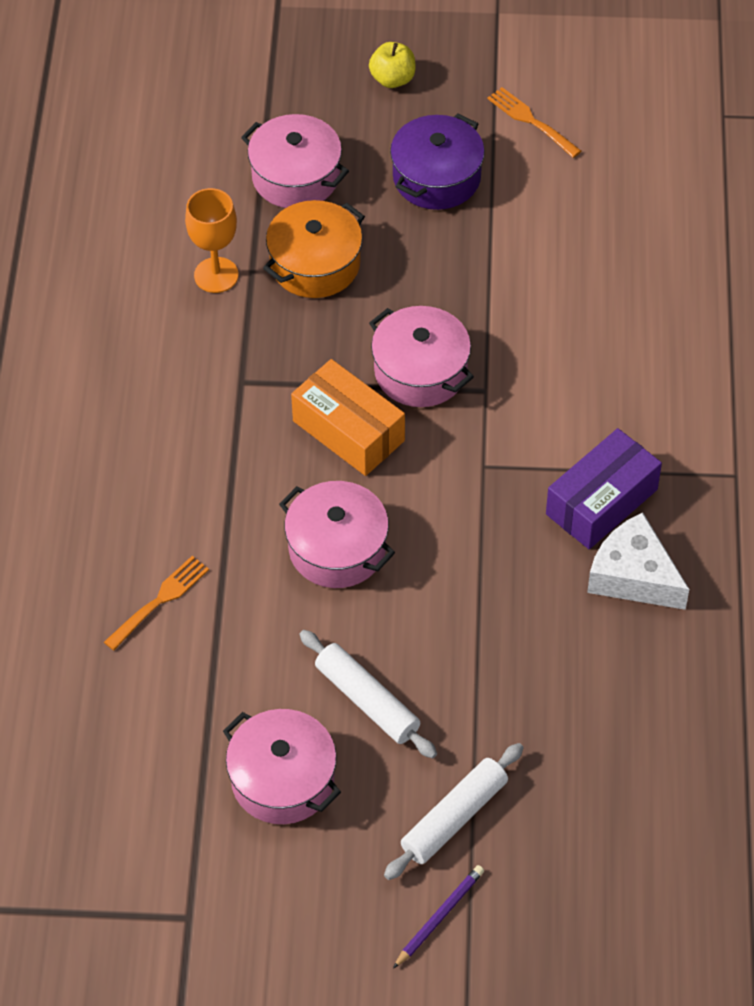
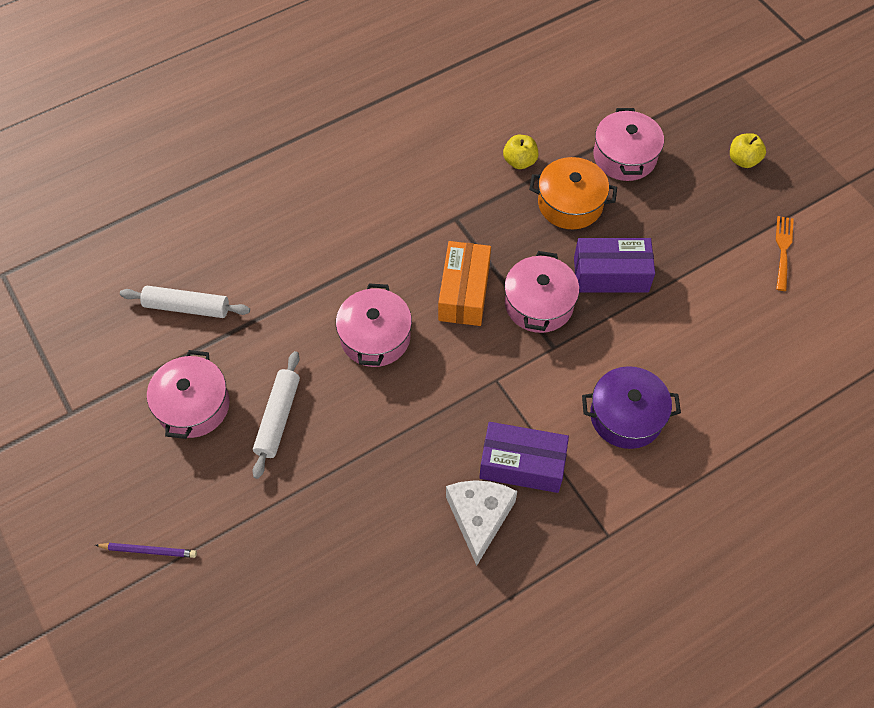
camera: 55 degrees right, 5 degrees up
orange fork [104,556,209,650] -> none
orange goblet [185,188,239,293] -> yellow apple [503,135,539,169]
white rolling pin [384,743,524,880] -> white rolling pin moved to [120,286,250,318]
purple pot [390,113,485,210] -> purple pot moved to [582,366,681,449]
none -> purple box [574,238,655,293]

